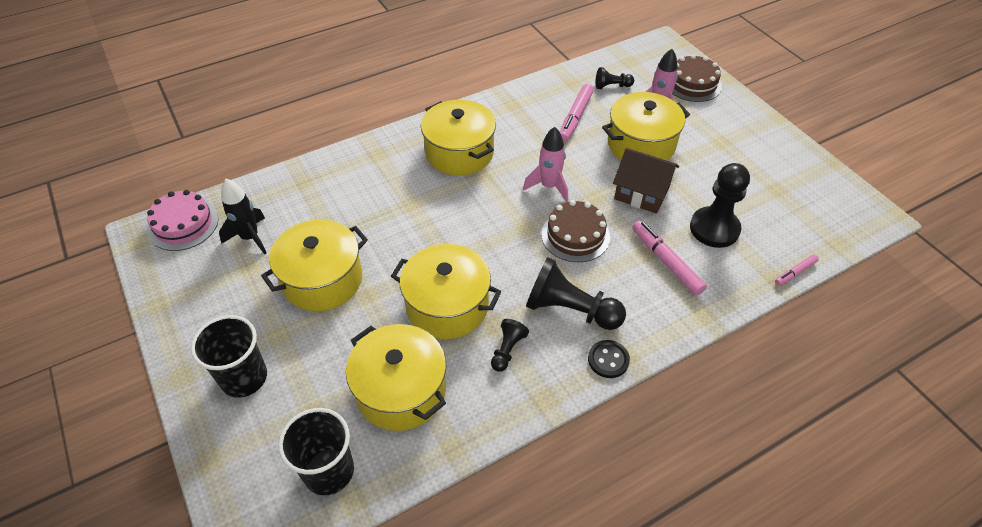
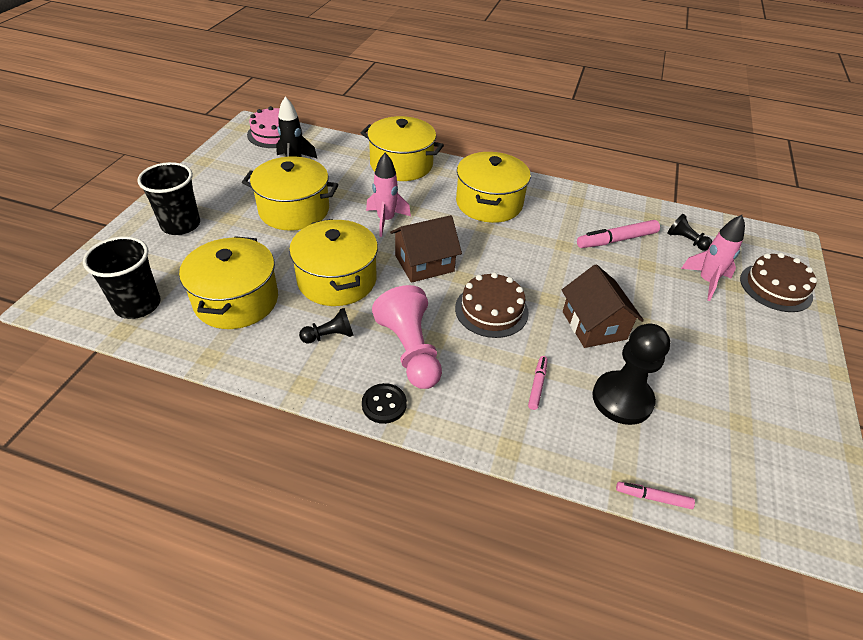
camera: 45 degrees right, 5 degrees down
pink rocket [523,127,568,202] -> pink rocket moved to [366,153,411,237]
black pawn [526,257,626,330] -> pink pawn [372,285,442,389]
yellow pot [602,92,690,161] -> yellow pot moved to [361,116,444,181]
pink marker [632,220,707,296] -> pink marker [528,356,548,410], size x0.56
none -> brown house [390,215,462,283]

